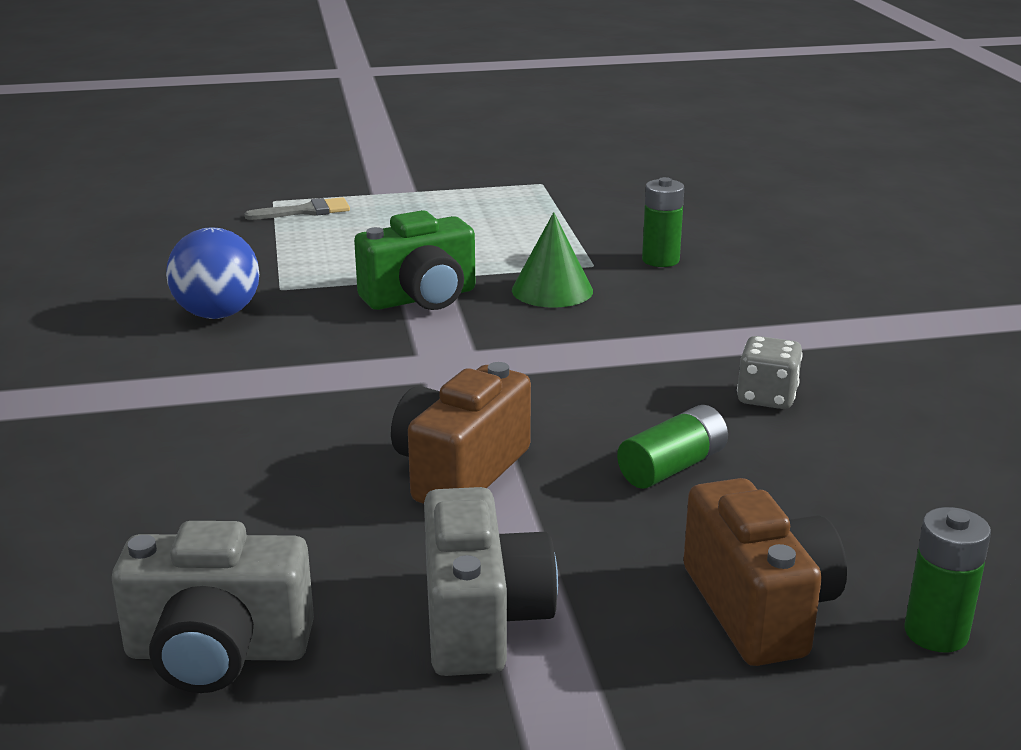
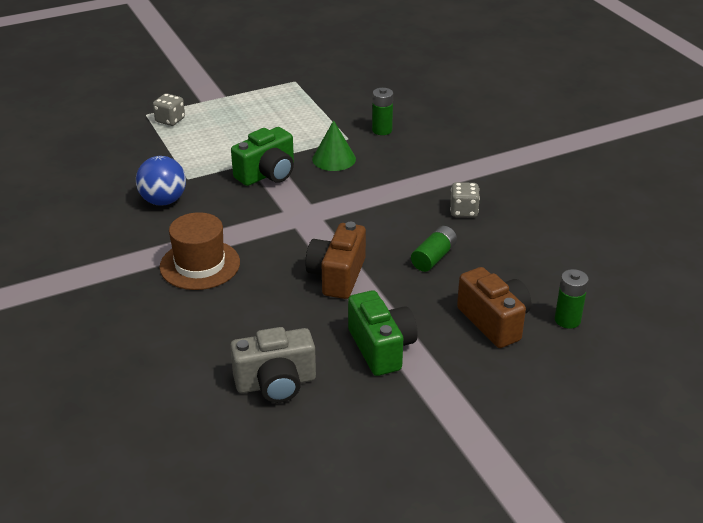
camera: 15 degrees left, 10 degrees up
grey brush [245,197,350,220] -> grey dice [153,93,185,126]
grey camera [424,487,558,676] -> green camera [348,290,418,376]
none -> brown hat [160,212,240,290]

